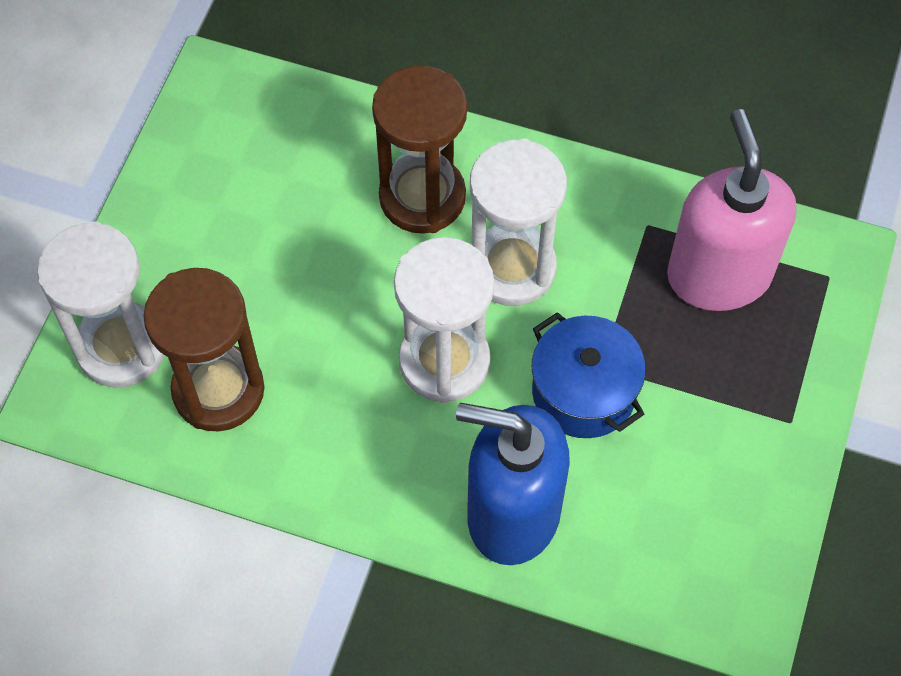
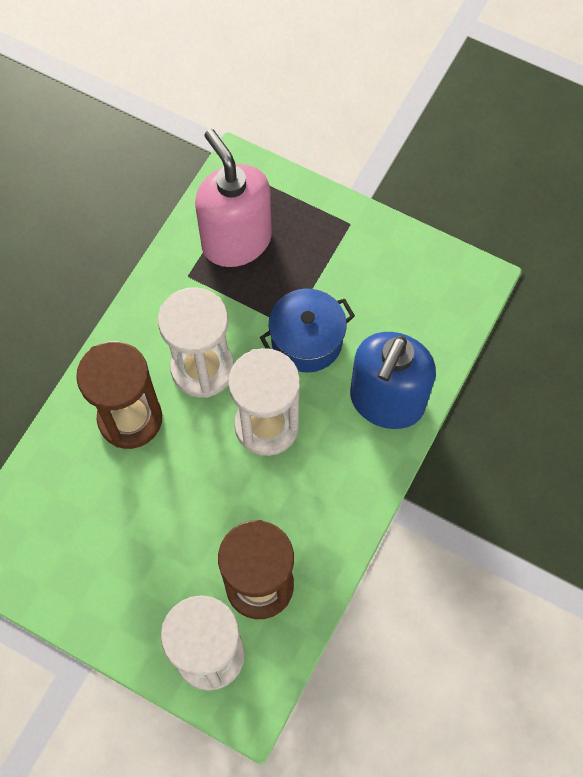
camera: 80 degrees left, 5 degrees up
pink soap dispenser [667,109,797,311] -> pink soap dispenser turned 60 degrees clockwise [195,129,272,267]

